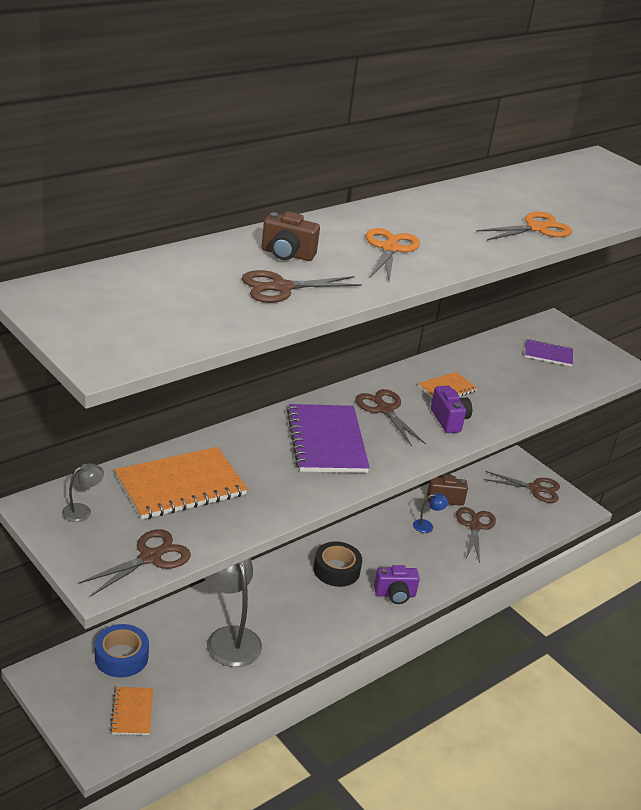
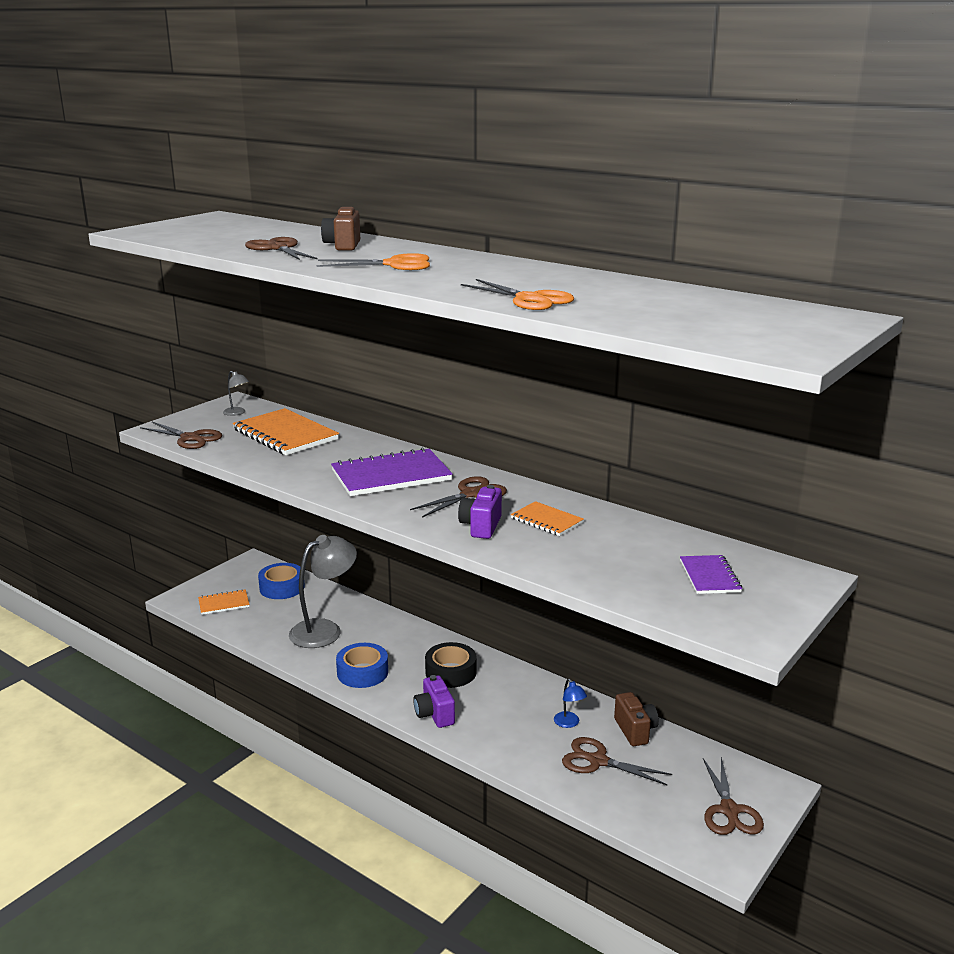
camera: 80 degrees right, 10 degrees down
purple camera [431,386,472,433] -> purple camera turned 135 degrees clockwise [458,485,502,539]
brown scissors [456,507,496,563] -> brown scissors turned 150 degrees counterclockwise [562,737,672,785]
none -> blue tape [336,643,388,688]

